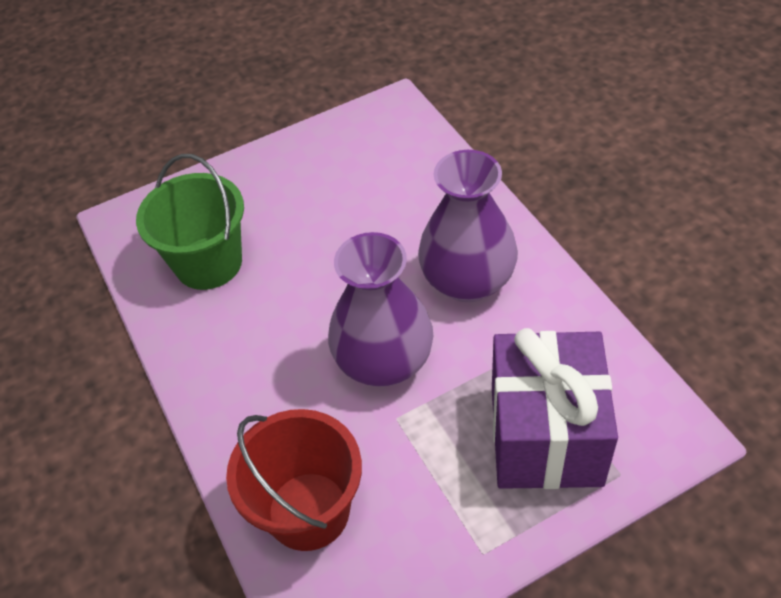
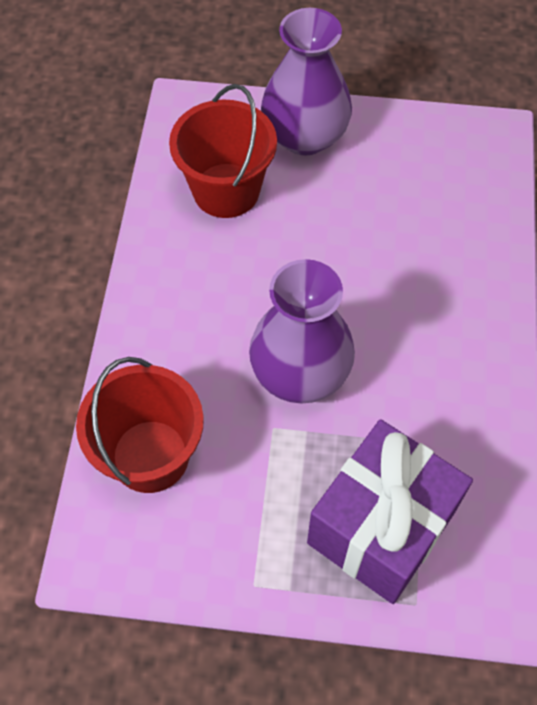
camera: 30 degrees right, 10 degrees up
green bucket [136,154,244,290] -> red bucket [169,84,277,218]
purple vase [418,150,518,302] -> purple vase moved to [261,8,352,155]

